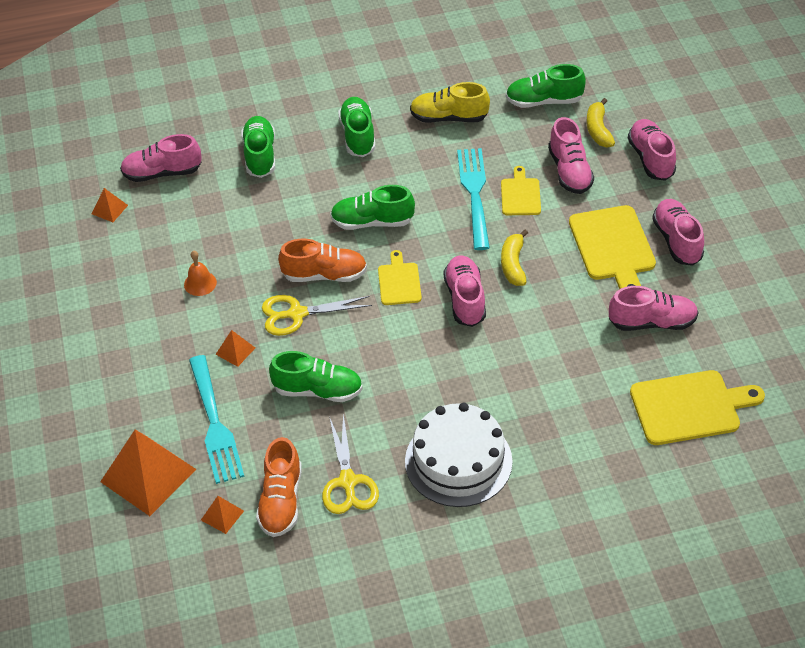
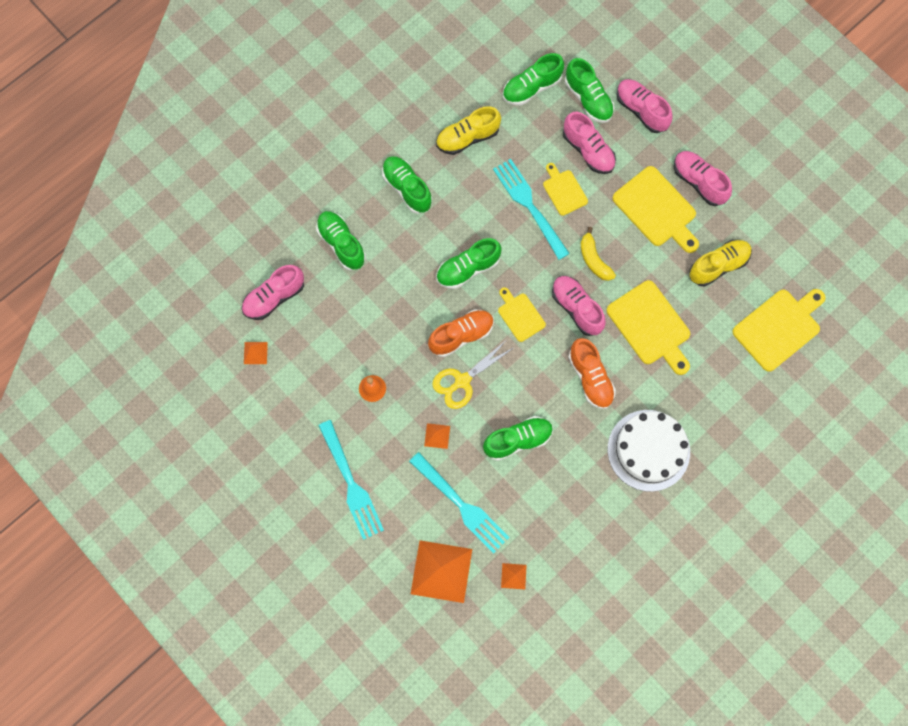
camera: 30 degrees left, 25 degrees up
orange shoe [256,437,302,537] -> orange shoe moved to [568,338,616,409]
yellow scissors [322,414,379,514] -> none
yellow banana [587,98,615,147] -> green shoe [565,58,614,123]
pink shoe [609,286,698,331] -> yellow shoe [689,240,752,286]
none -> turquoise fork [318,420,384,540]
none -> yellow cutting board [607,280,690,375]

